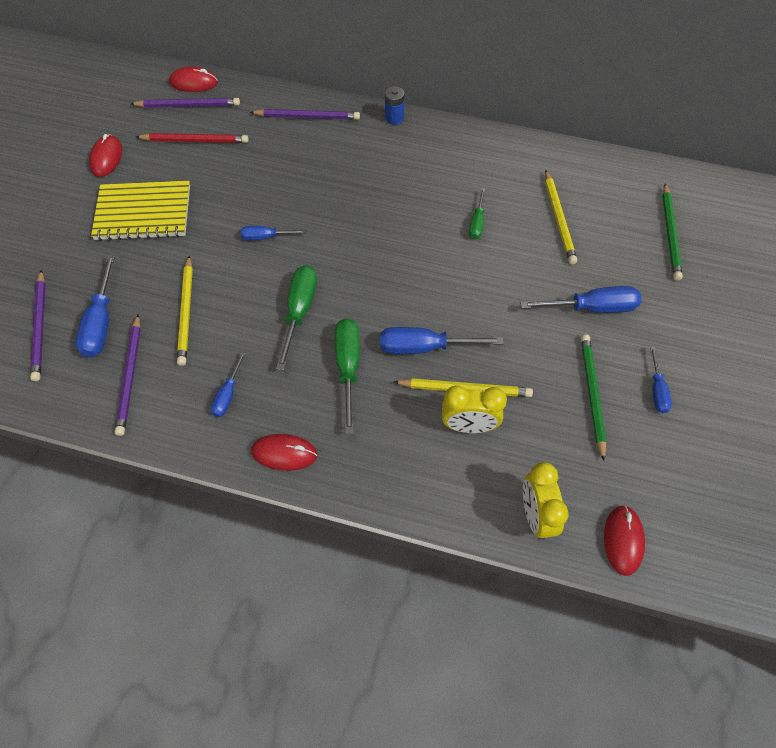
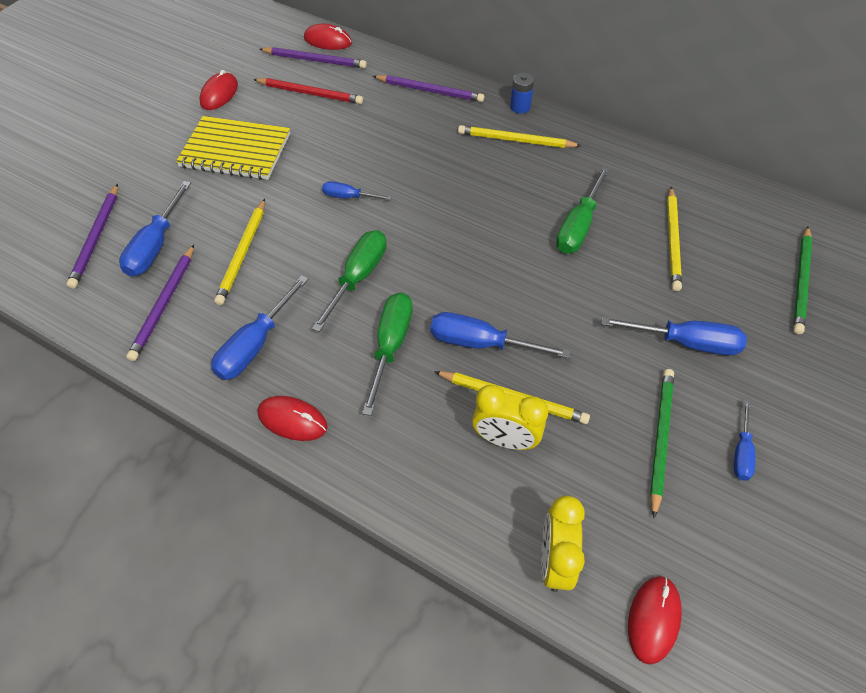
camera: 15 degrees right, 5 degrees down
blue screwdriver [211,352,246,417] -> blue screwdriver [211,275,309,380], size x1.71
green screwdriver [469,188,485,239] -> green screwdriver [556,167,610,254], size x1.71
none -> yellow pencil [458,125,581,148]

